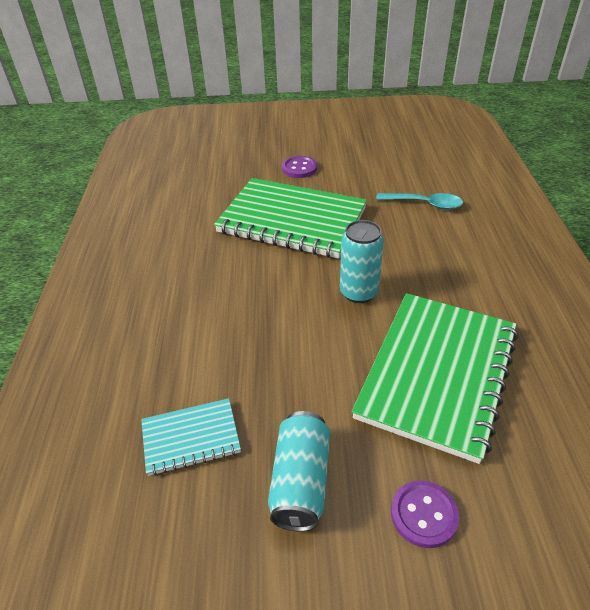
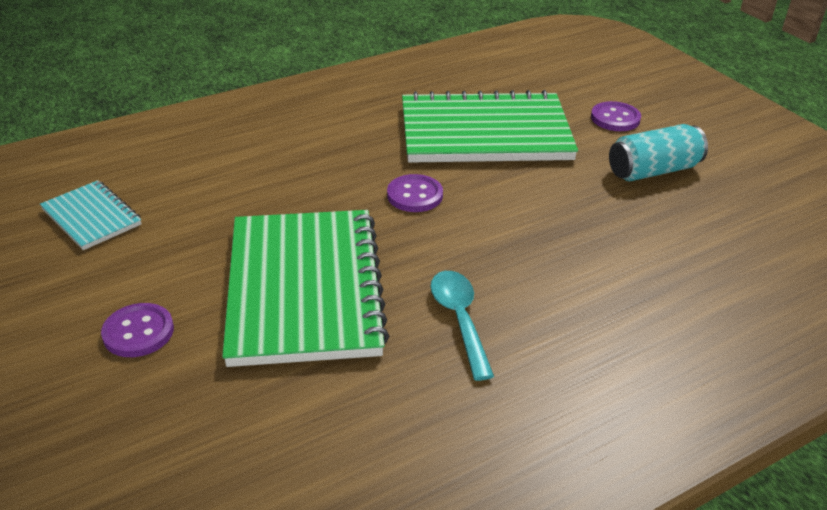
camera: 120 degrees left, 5 degrees down
turquoise notebook [141,398,241,476] -> turquoise notebook moved to [40,180,142,250]
turquoise can [340,220,384,303] -> purple button [387,174,443,212]
turquoise spoon [376,193,463,210] -> turquoise spoon moved to [430,271,494,381]

